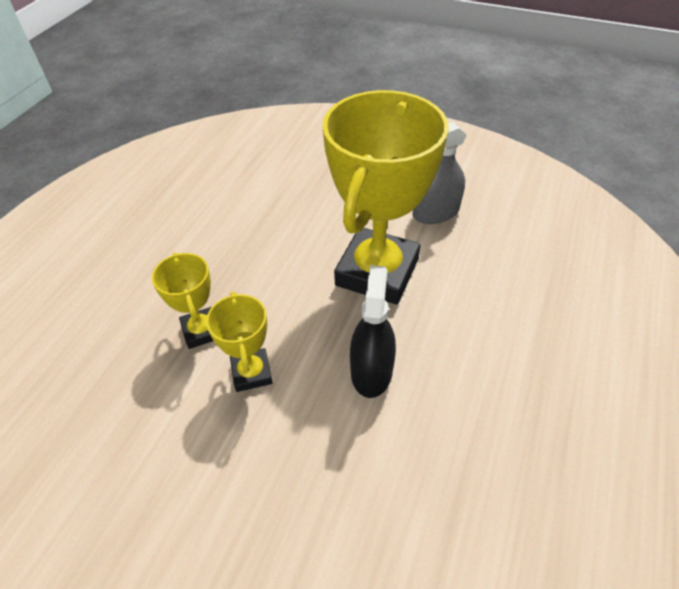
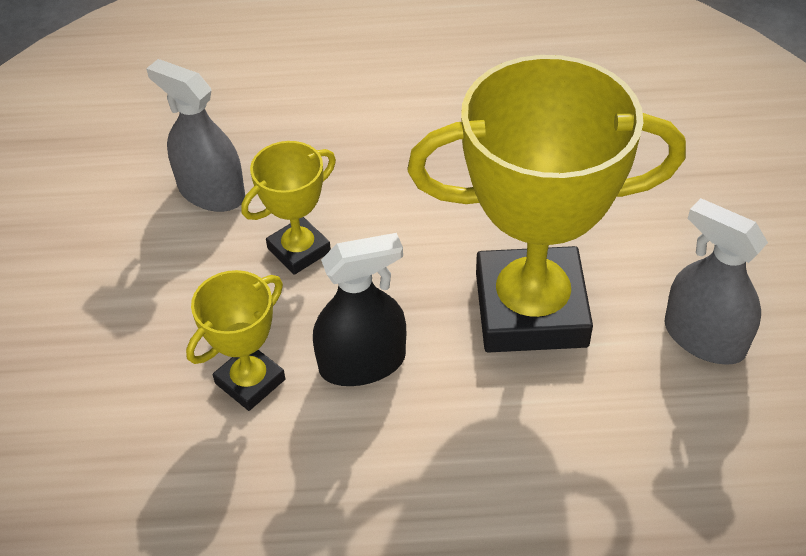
camera: 65 degrees right, 0 degrees up
yellow trophy [152,253,213,349] -> yellow trophy moved to [186,270,285,411]
none -> grey spray bottle [146,59,245,212]

